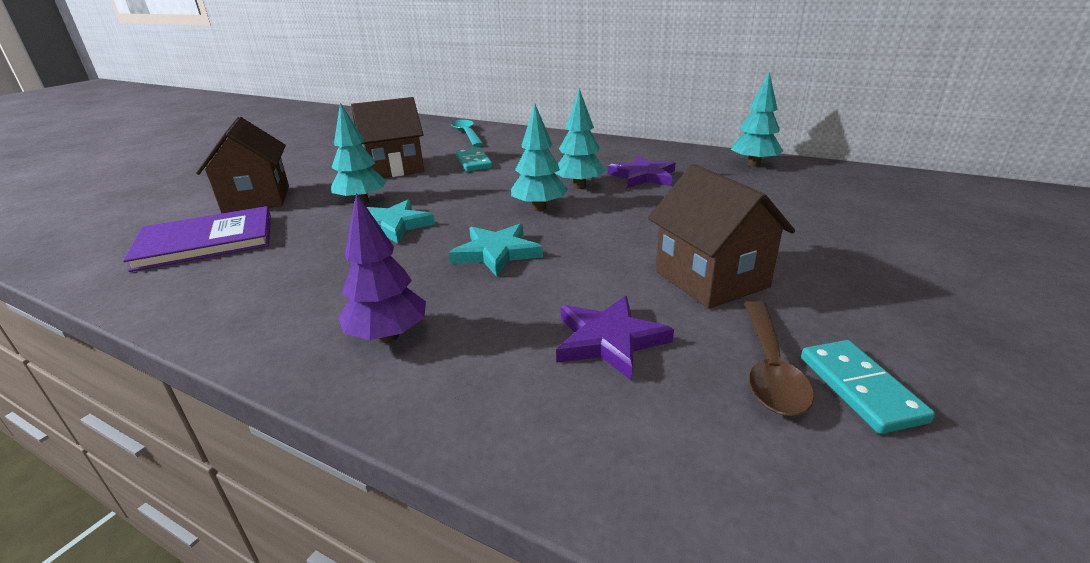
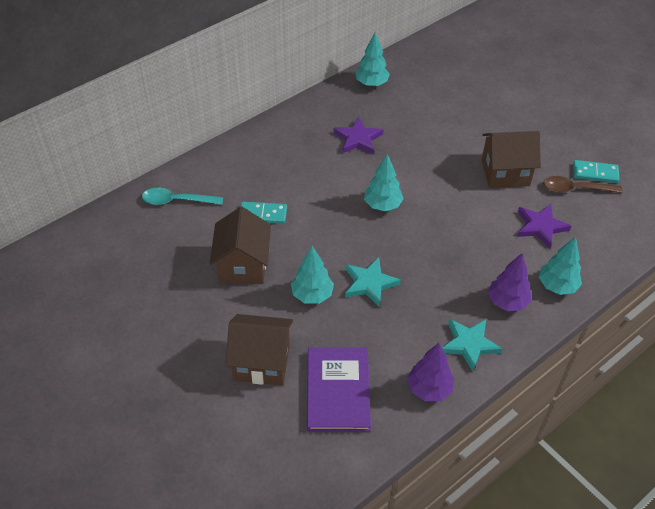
camera: 70 degrees left, 20 degrees up
turquoise star [449,224,543,277] -> turquoise star moved to [442,319,502,372]
turquoise tree [555,88,606,189] -> turquoise tree moved to [539,236,582,295]
brown spoon [744,300,814,416] -> brown spoon turned 150 degrees clockwise [543,176,623,193]
none -> purple tree [407,343,454,401]

